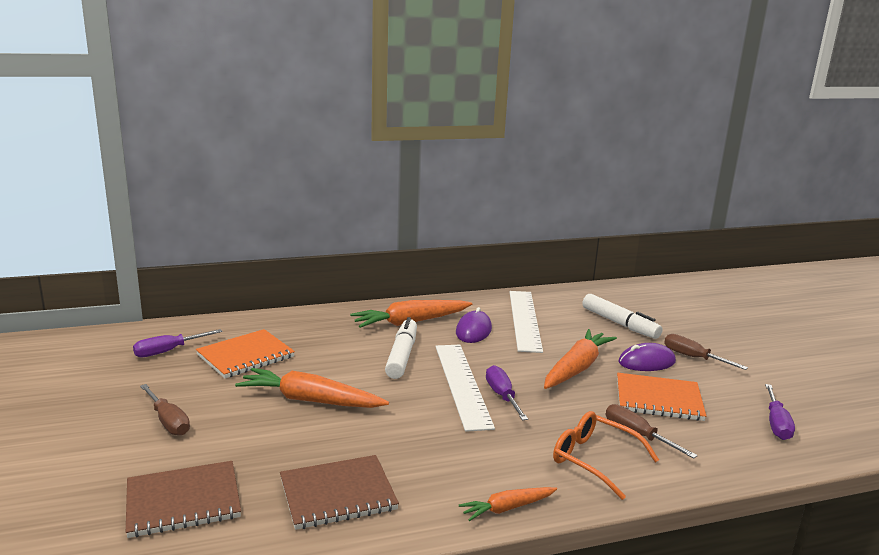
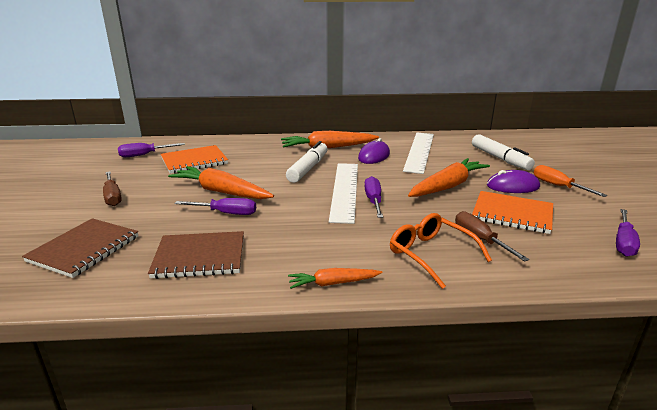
camera: 15 degrees right, 5 degrees up
brown notebook [126,461,241,538] -> brown notebook turned 60 degrees counterclockwise [22,218,138,278]
brown screwdriver [664,334,748,370] -> orange screwdriver [534,165,608,197]
none -> purple screwdriver [174,198,256,215]

